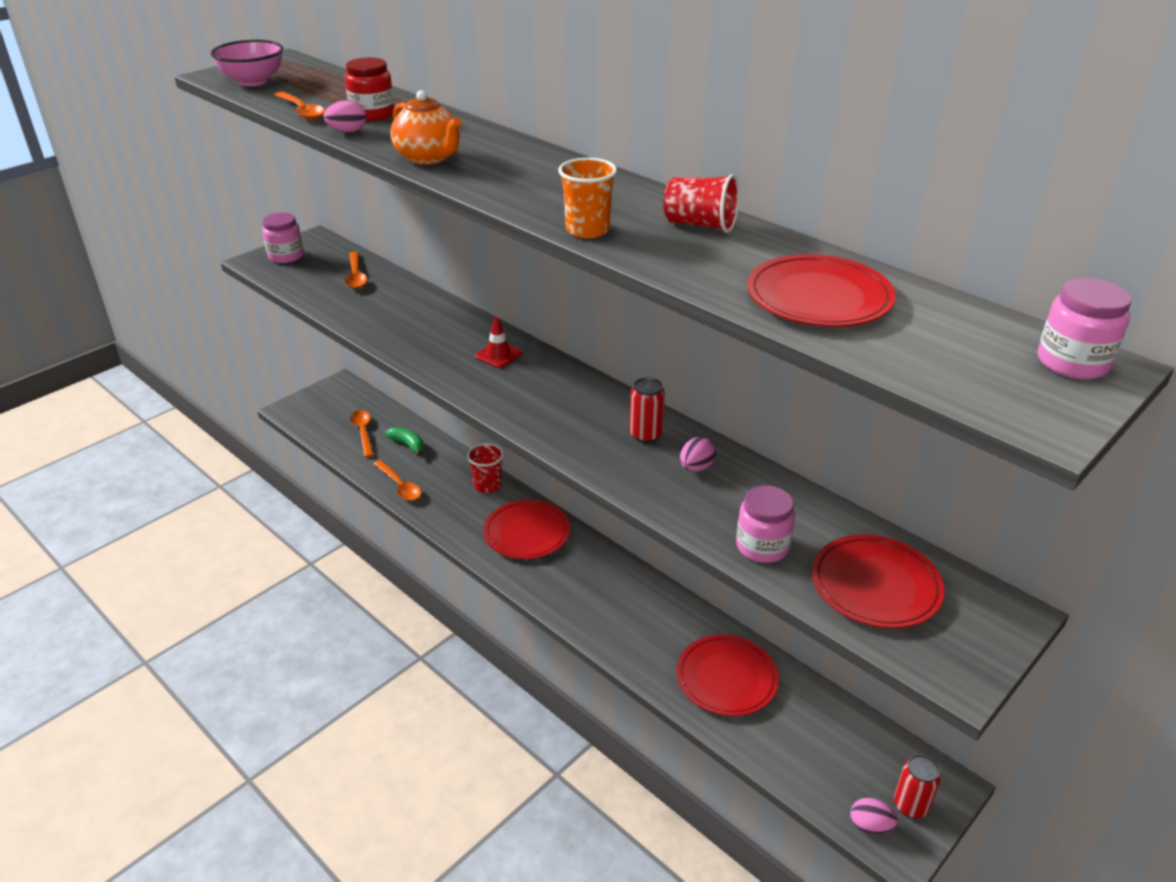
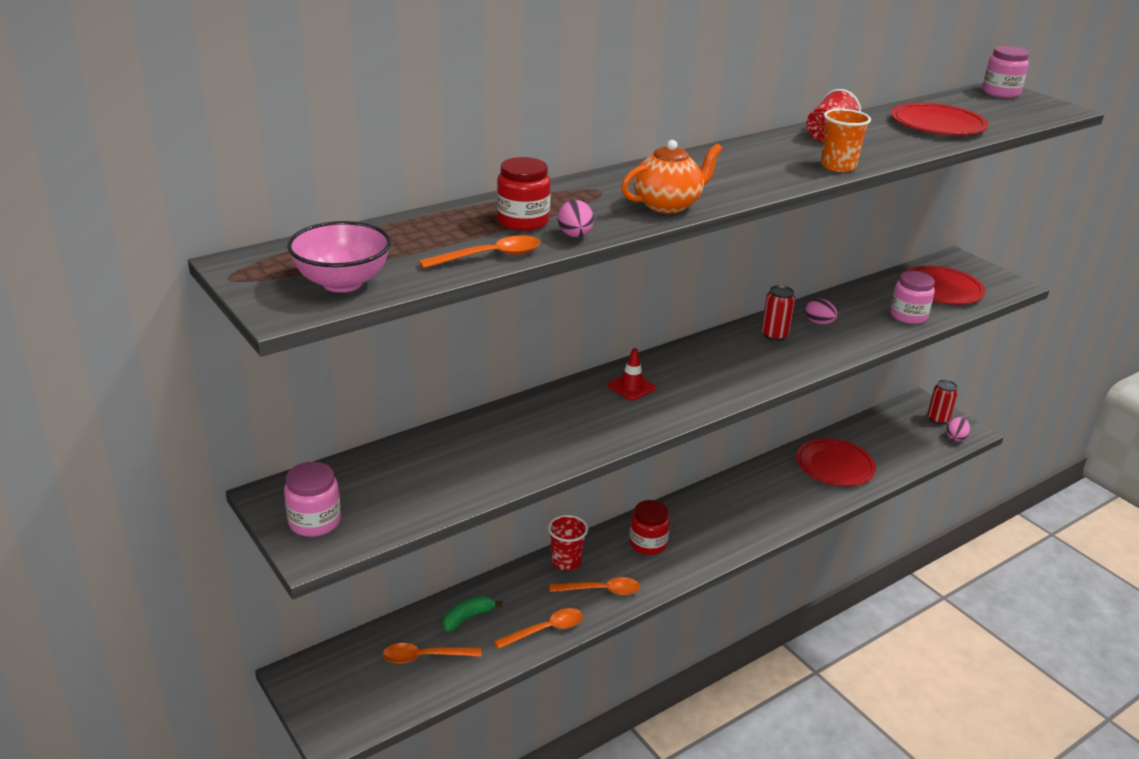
camera: 80 degrees left, 5 degrees down
orange spoon [344,252,368,288] -> orange spoon moved to [550,577,640,595]
red plate [483,500,570,559] -> red jar [630,500,670,555]

